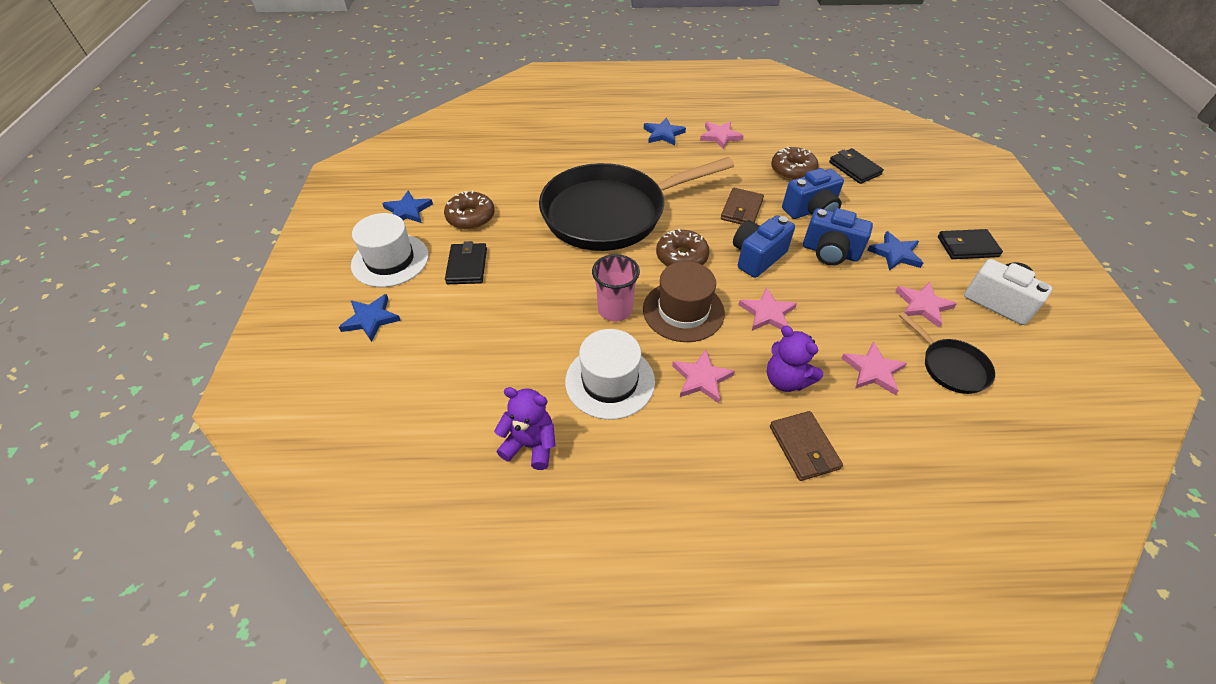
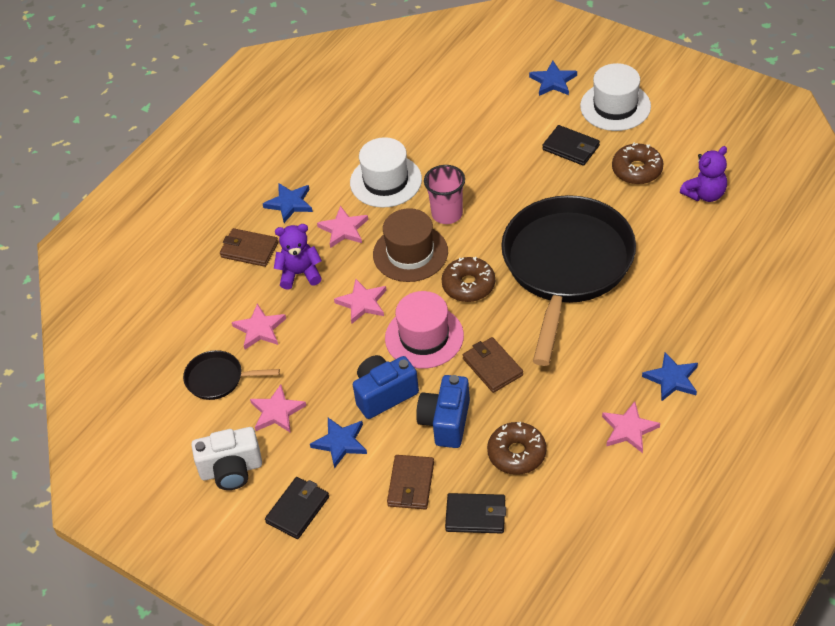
camera: 130 degrees right, 0 degrees up
blue star [382,191,433,223] -> blue star moved to [263,183,313,223]
purple teddy bear [494,387,556,470] -> purple teddy bear moved to [680,146,727,202]
blue camera [733,215,795,278] -> pink hat [385,291,464,369]
none -> brown wallet [387,455,434,509]

